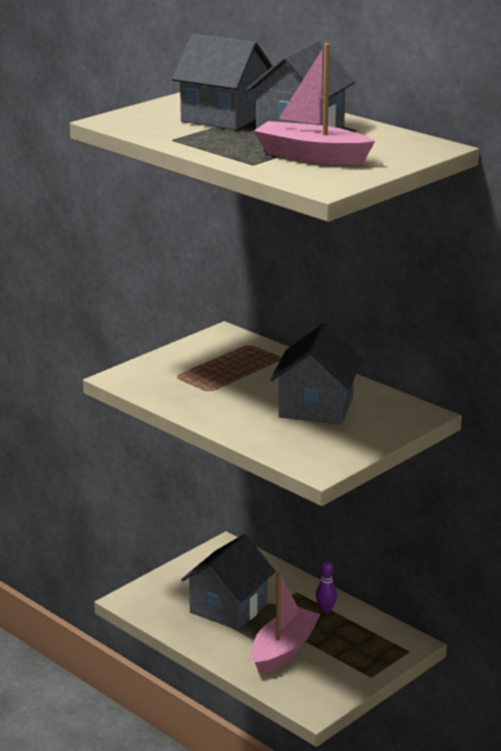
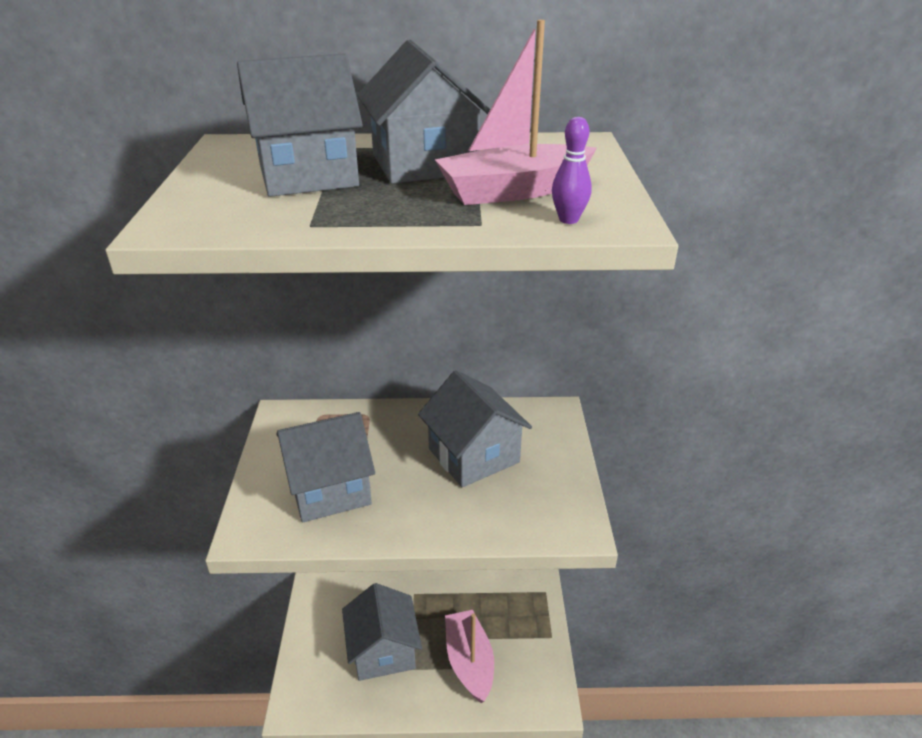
camera: 45 degrees left, 10 degrees up
purple bowling pin [316,561,337,613] -> purple bowling pin moved to [552,117,592,224]
none -> grey house [276,412,375,522]

